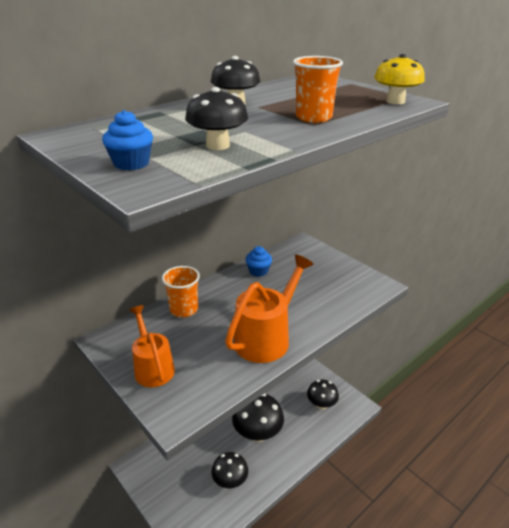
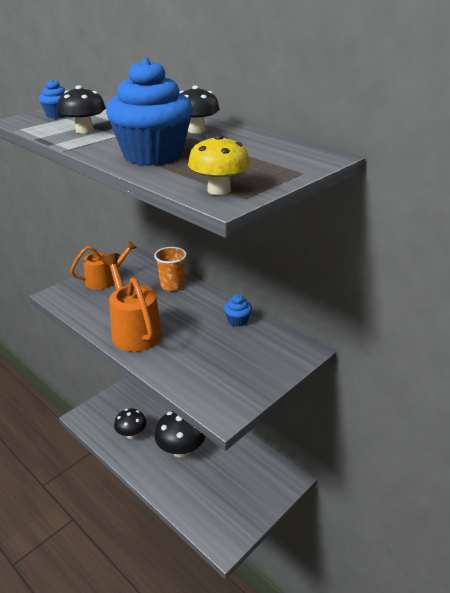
camera: 85 degrees right, 0 degrees up
orange watering can [225,254,314,363] -> orange watering can turned 150 degrees counterclockwise [101,253,162,352]
orange cup [293,56,343,123] -> blue cupcake [106,57,193,166]
black mushroom [307,380,339,409] -> none

